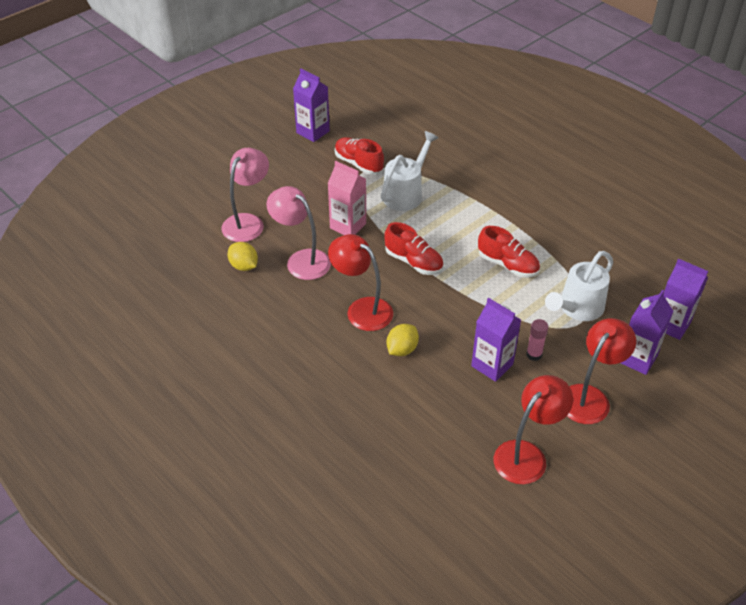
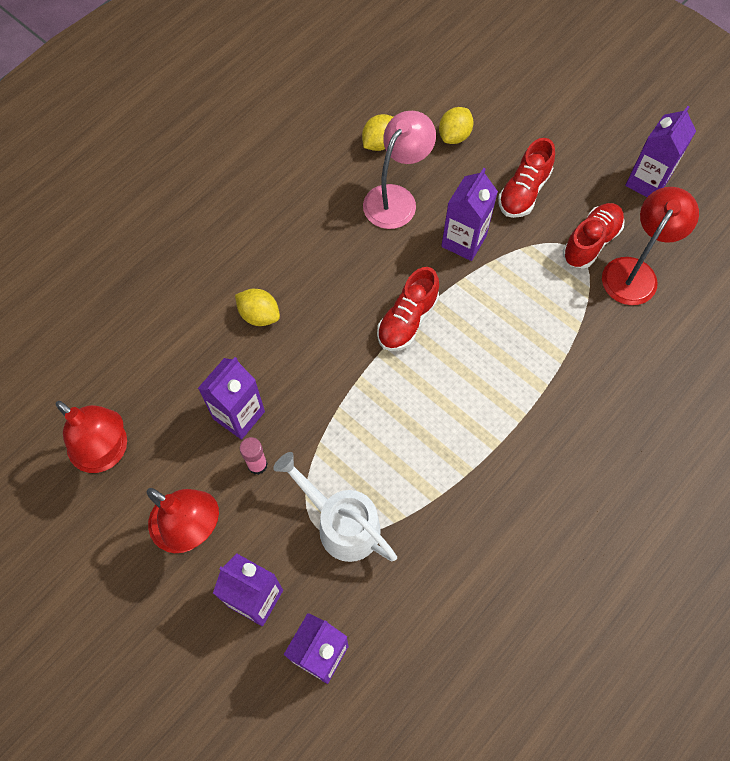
camera: 85 degrees right, 20 degrees up
pink lamp [221,148,269,242] -> yellow lemon [439,107,474,144]
pink carton [328,161,366,235] -> purple carton [441,168,498,261]
red lamp [328,234,393,331] -> red lamp moved to [602,187,699,305]
white watering can [381,131,439,211] -> none
red shoe [478,226,540,278] -> red shoe moved to [498,138,555,218]

